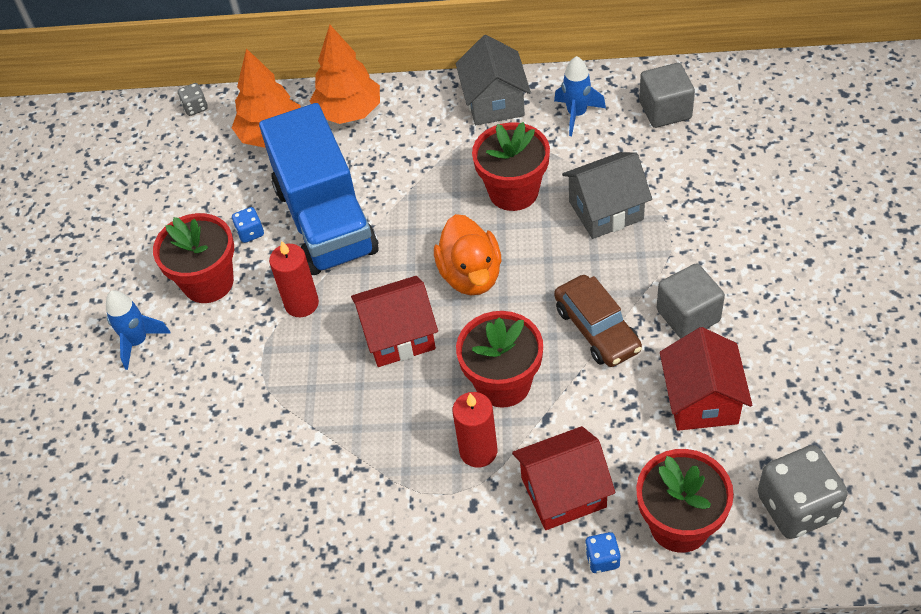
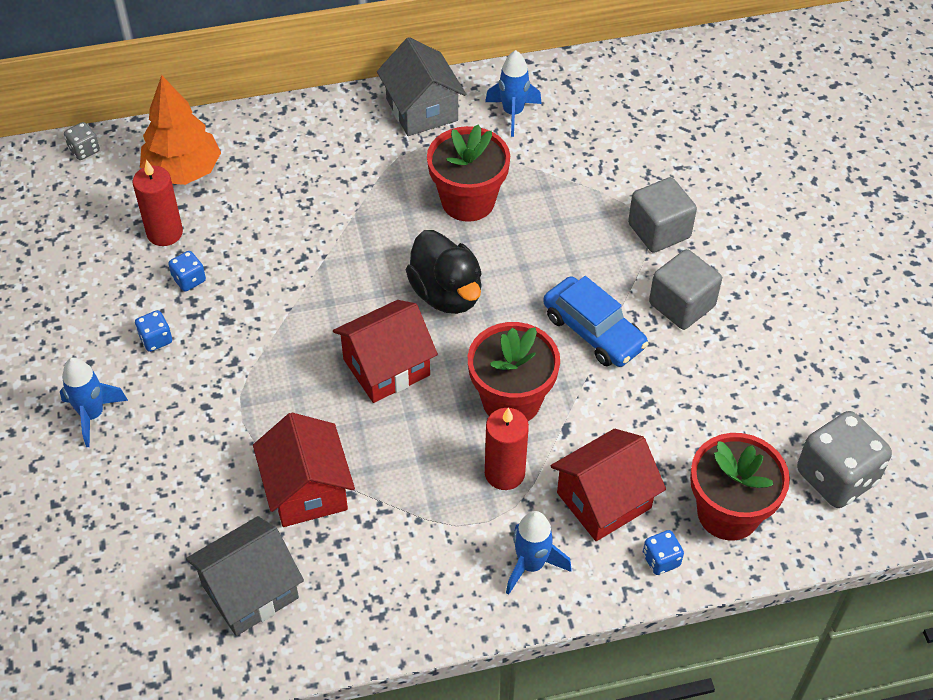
camera: 20 degrees left, 0 degrees up
red flower pot [153,213,234,303] -> blue dice [135,310,172,352]
blue truck [259,103,379,275] -> none
red candle [269,241,319,317] -> red candle moved to [133,160,183,246]
orange tree [310,25,380,124] -> none
orange duck [434,214,501,295] -> black duck [406,230,482,314]
brown car [554,275,642,367] -> blue car [543,276,649,367]
grey house [562,152,652,239] -> grey house moved to [186,516,304,636]
grey cube [639,63,695,128] -> grey cube moved to [628,177,697,253]
red house [660,327,752,431] -> red house moved to [253,412,355,527]
none -> blue rocket [506,511,572,595]

